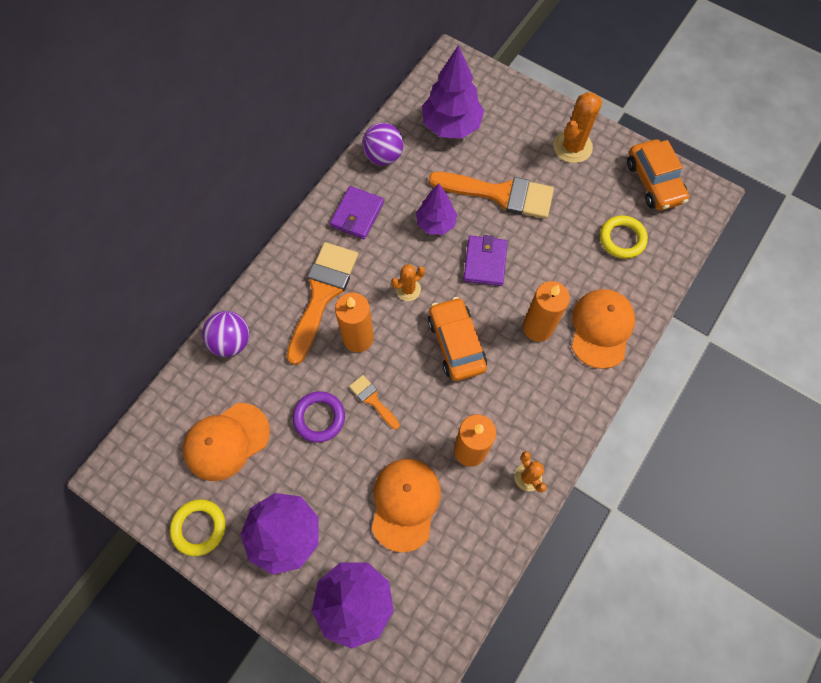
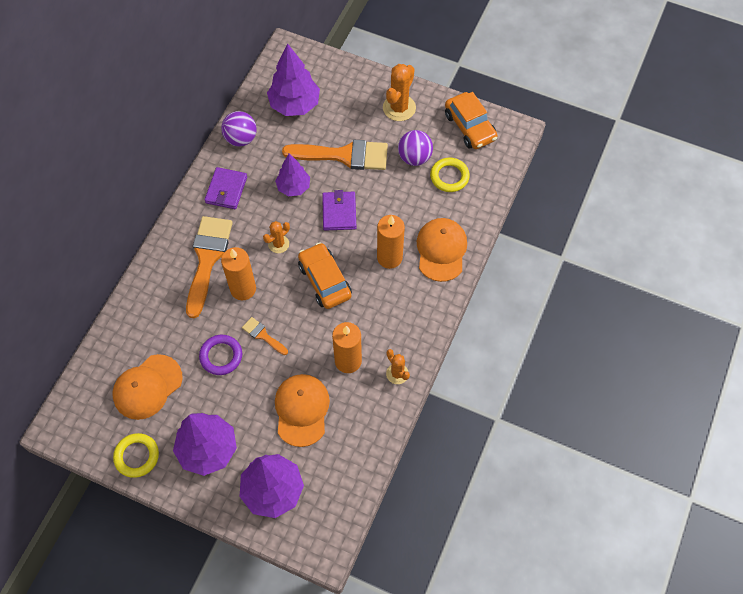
camera: 10 degrees left, 5 degrees down
purple ball [202,311,250,357] -> purple ball moved to [398,130,433,166]

